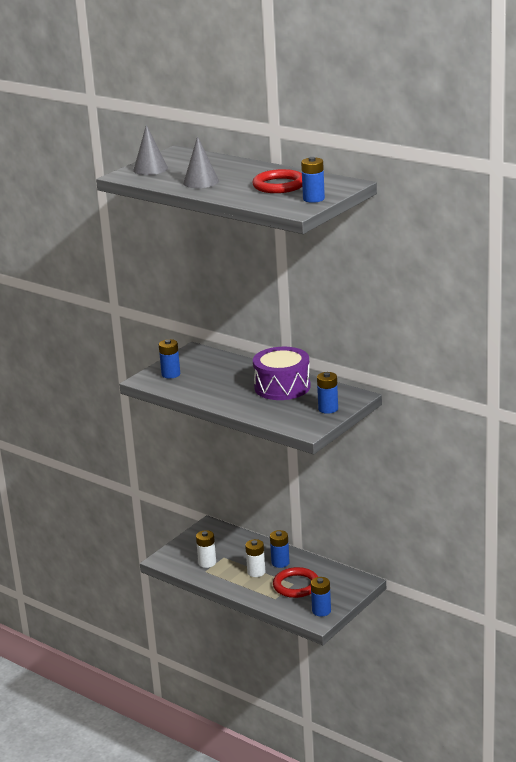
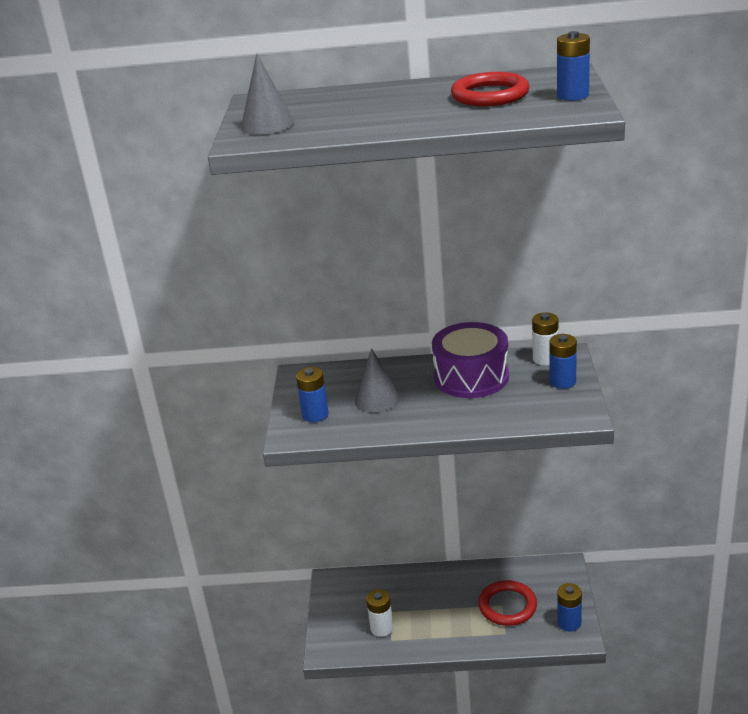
camera: 35 degrees left, 5 degrees up
grey cone [183,136,219,188] -> grey cone moved to [355,348,400,412]
white battery [245,539,265,577] -> white battery moved to [532,312,558,366]
blue battery [270,530,290,568] -> none

